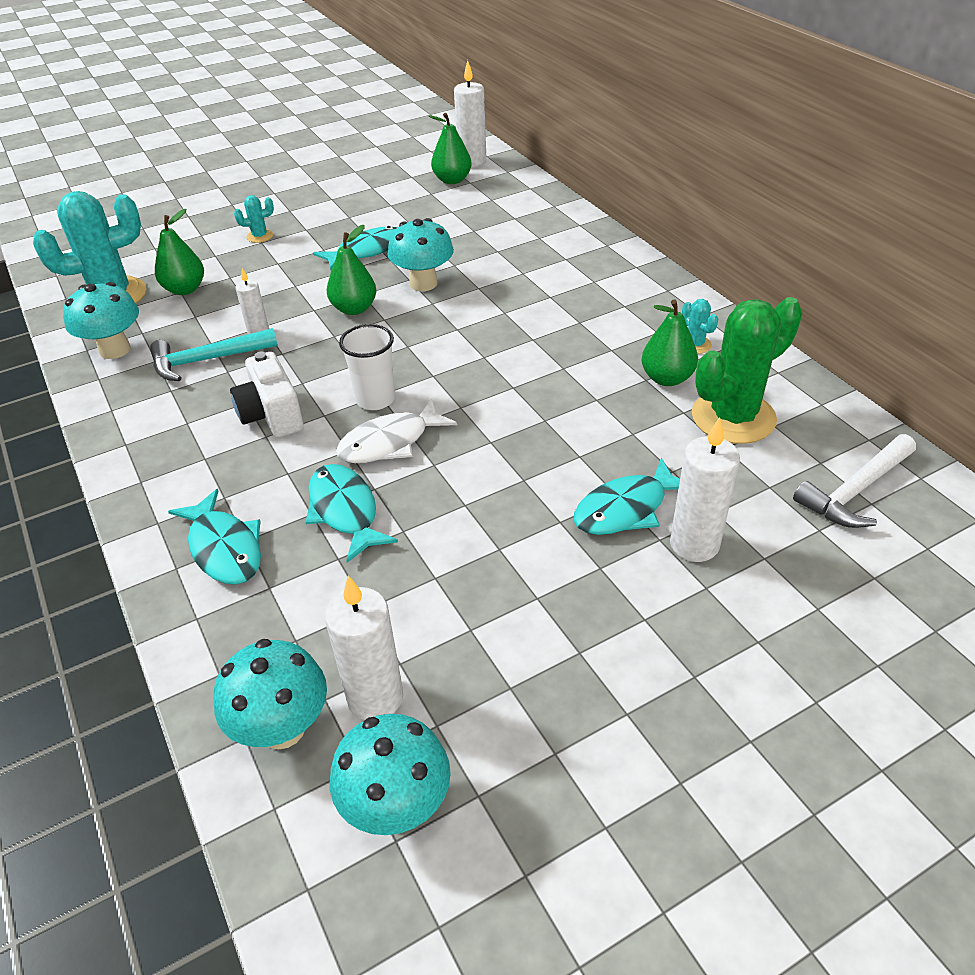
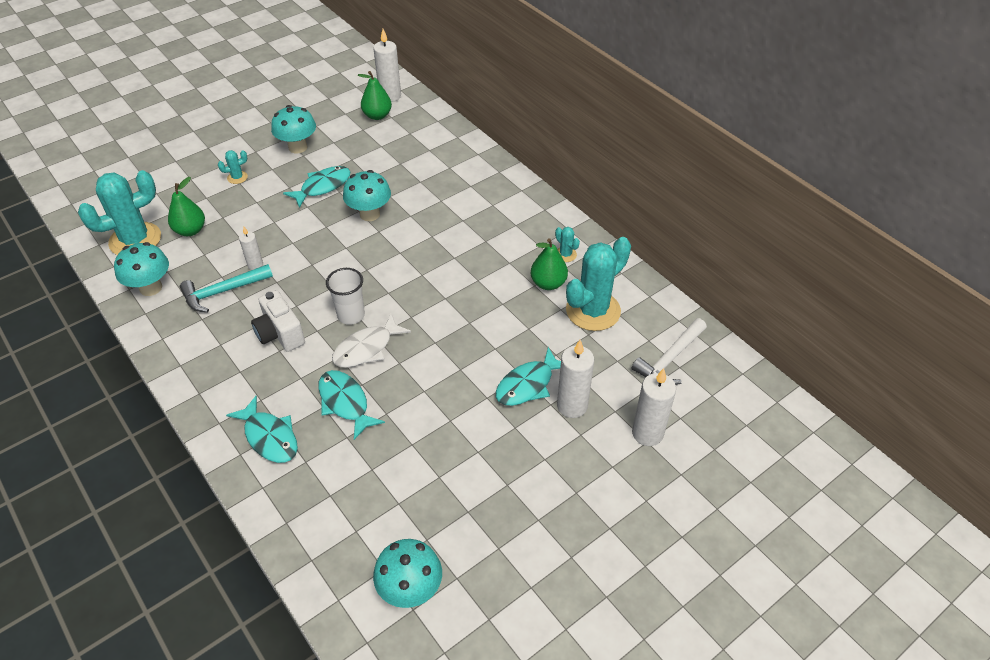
camera: 10 degrees left, 5 degrees up
turquoise mushroom [213,639,327,749] -> turquoise mushroom moved to [271,105,316,153]
white candle [325,575,403,720] -> white candle moved to [632,368,676,446]
green pear [327,225,376,315] -> none
green cactus [692,297,802,444] -> turquoise cactus [566,237,631,331]

